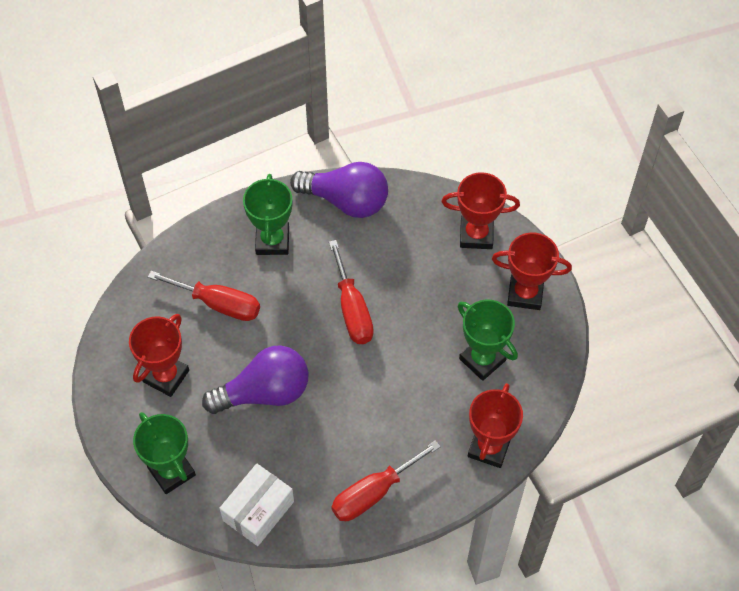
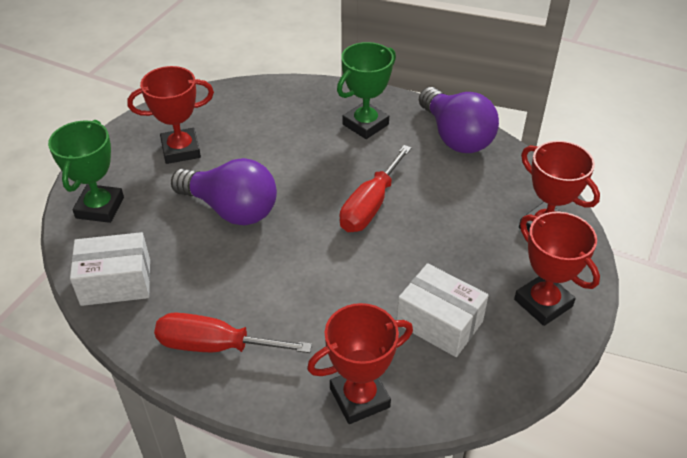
camera: 45 degrees right, 15 degrees down
red screwdriver [148,271,260,321] -> none
green trophy [458,300,518,381] -> white box [397,263,489,357]

